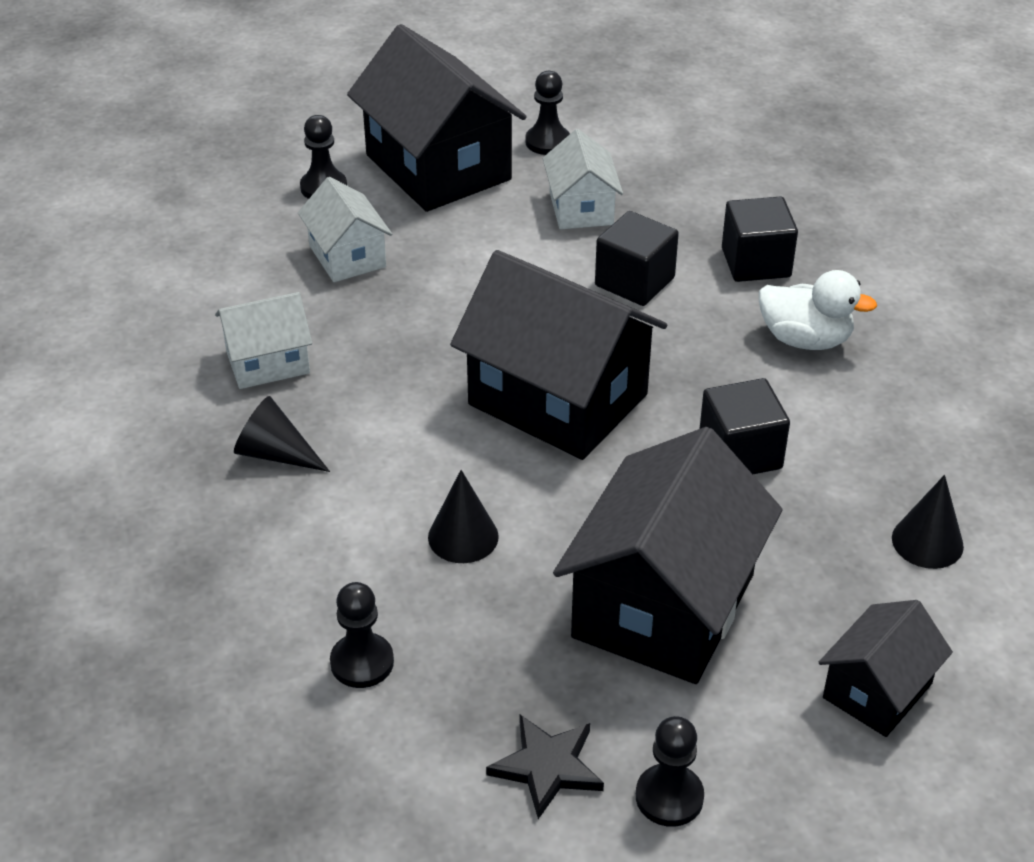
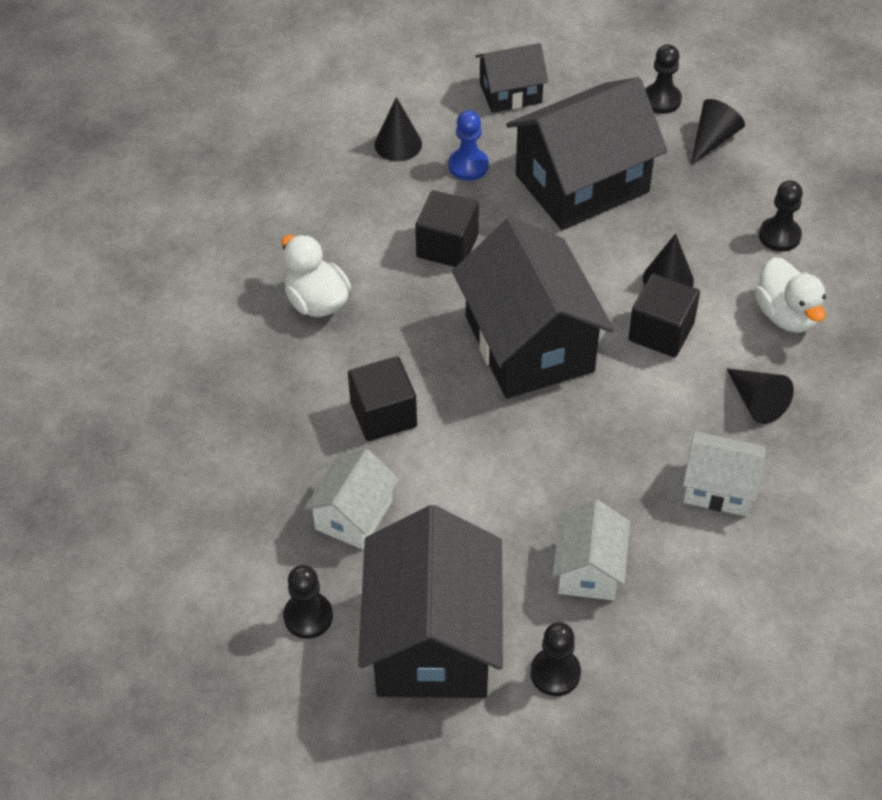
camera: 145 degrees left, 10 degrees up
black star [486,715,604,819] -> black cone [691,99,745,165]
black cube [722,197,798,282] -> black cube moved to [628,274,700,357]
none -> blue pawn [449,110,489,181]
none -> white duck [755,257,826,333]

